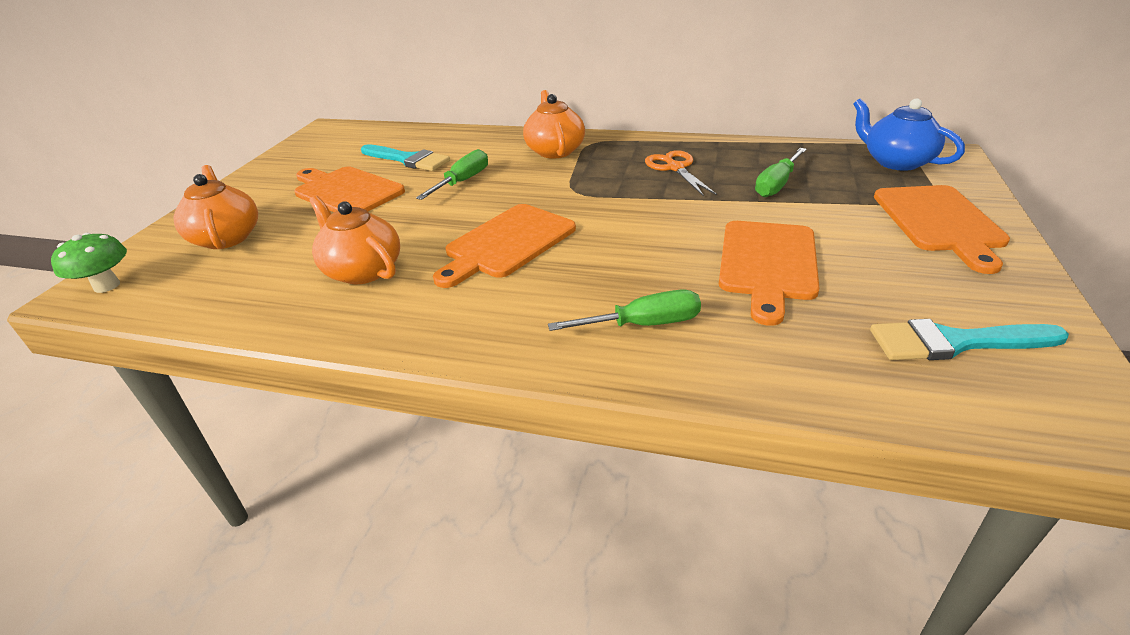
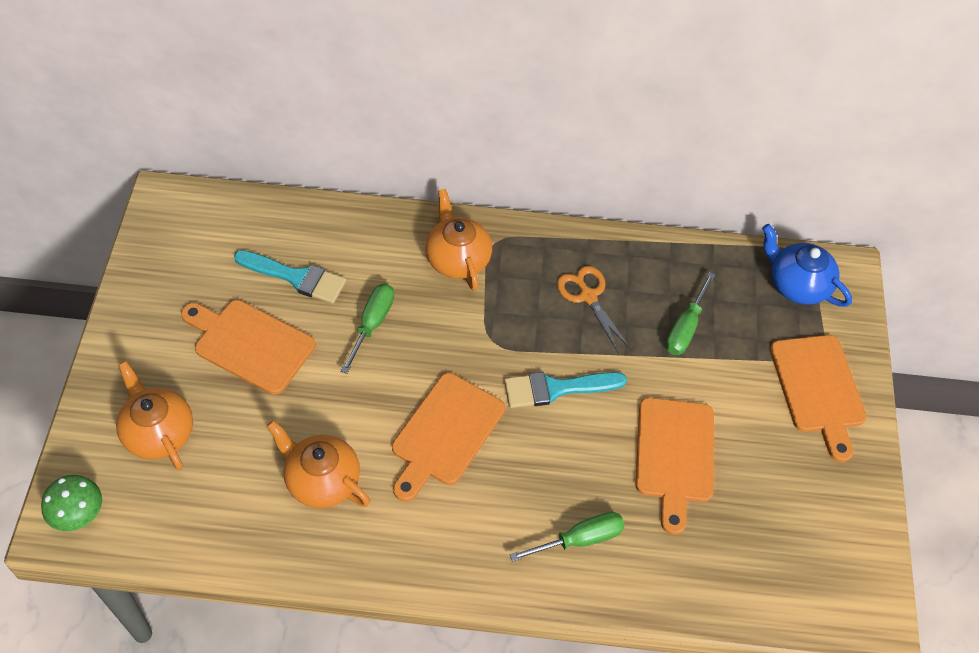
camera: 15 degrees left, 20 degrees up
turquoise brush [870,319,1069,360] -> turquoise brush moved to [504,372,627,408]

